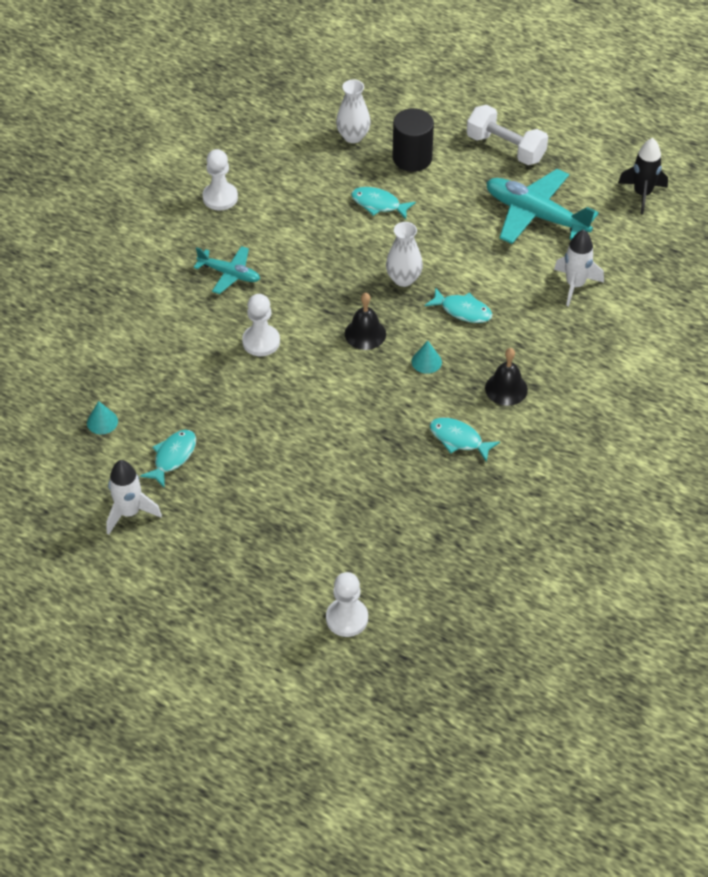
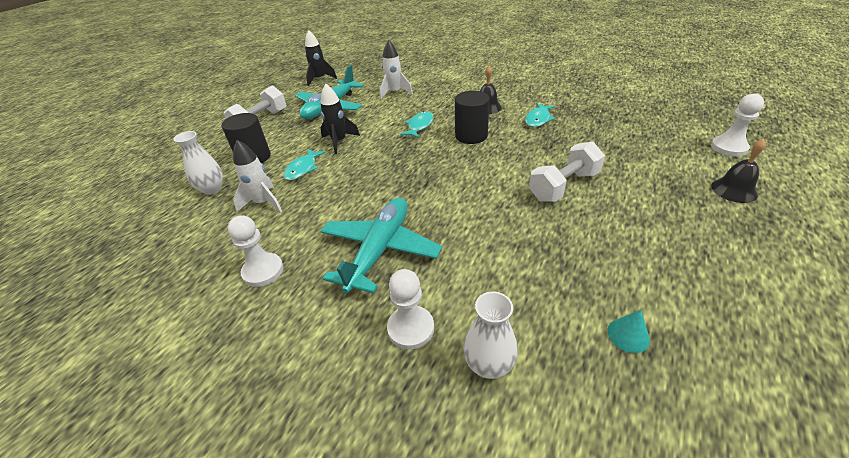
camera: 90 degrees left, 10 degrees down
white rocket [106,460,162,535] -> white rocket moved to [233,140,282,212]
turquoise fish [140,430,196,488] -> none
turquoise plane [194,246,260,294] -> turquoise plane [320,197,442,293], size x1.77
white pawn [242,294,280,356] -> white pawn moved to [387,269,434,350]
black bell [345,293,386,350] -> black bell moved to [711,139,766,203]
white vase [386,222,423,287] -> white vase moved to [463,292,518,379]
turquoise cone [411,341,442,374] -> black cylinder [455,91,490,144]
none -> black rocket [320,84,360,154]
none -> white dumbbell [529,142,605,202]

